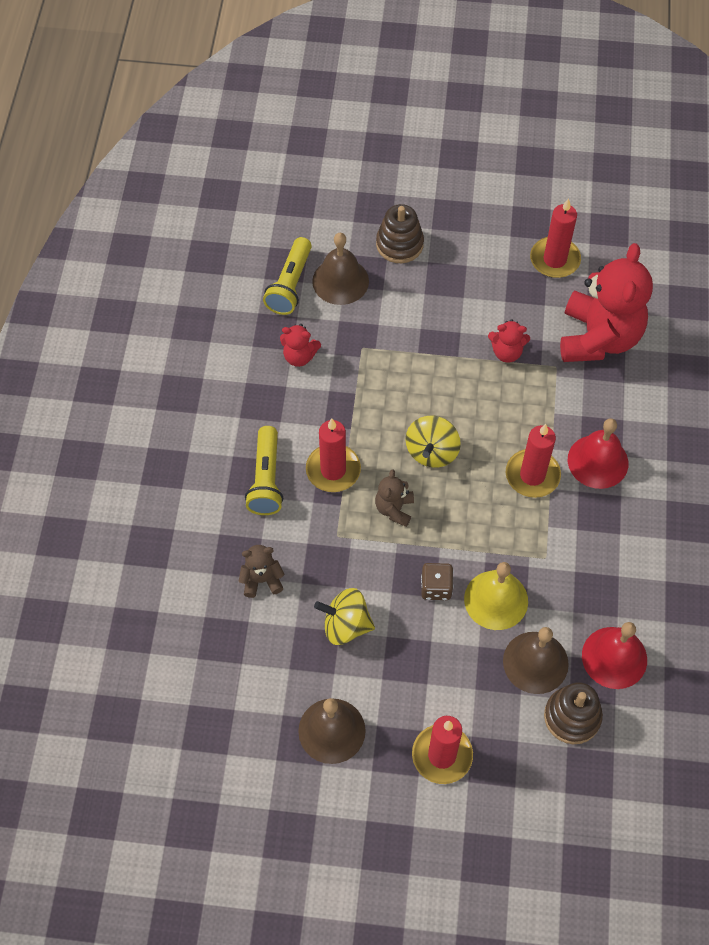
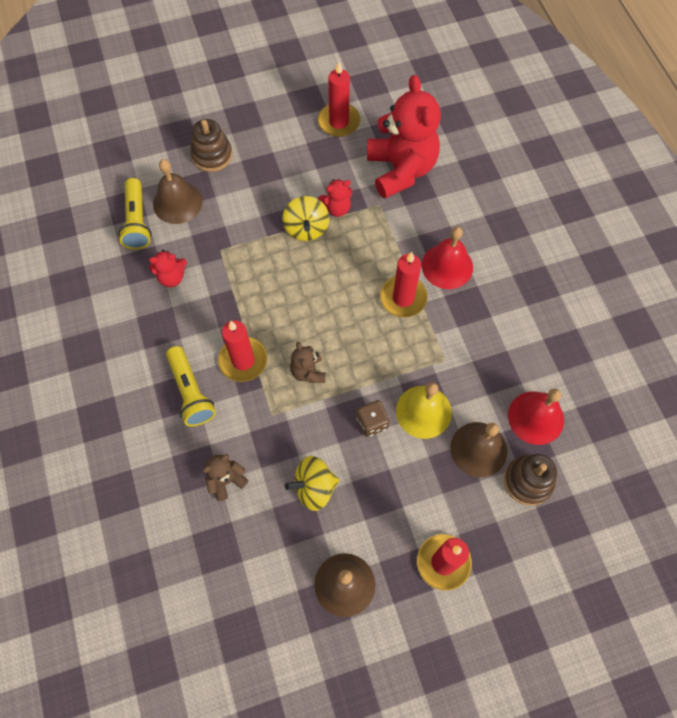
camera: 25 degrees left, 5 degrees up
yellow spinning top [405,416,461,468] -> yellow spinning top moved to [282,196,329,241]

